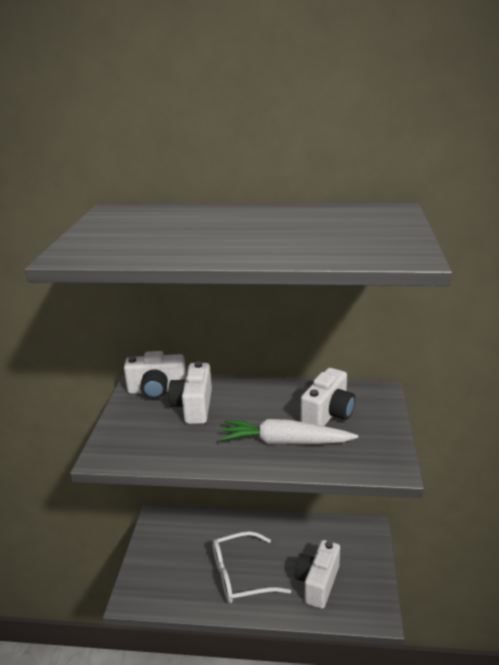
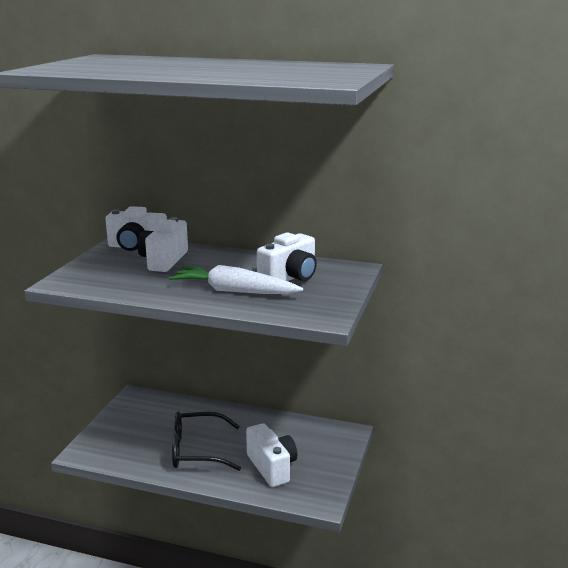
camera: 10 degrees right, 5 degrees down
white glasses [213,531,291,604] -> black glasses [172,411,241,471]
white camera [295,540,340,609] -> white camera turned 120 degrees clockwise [246,423,297,487]

